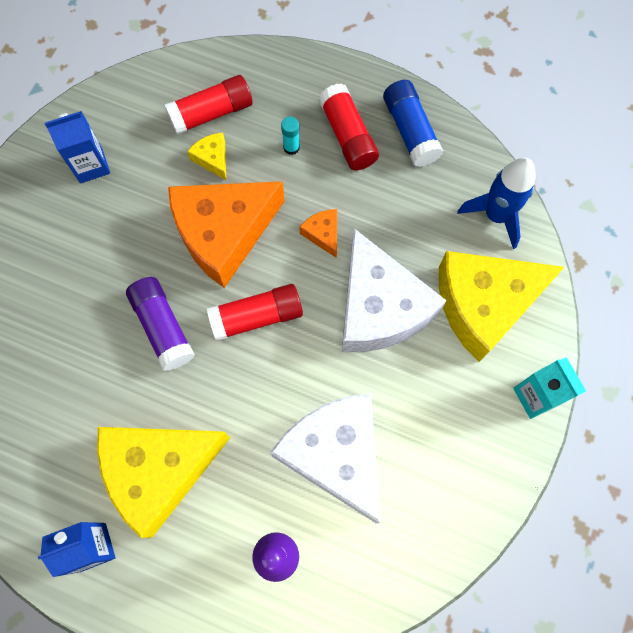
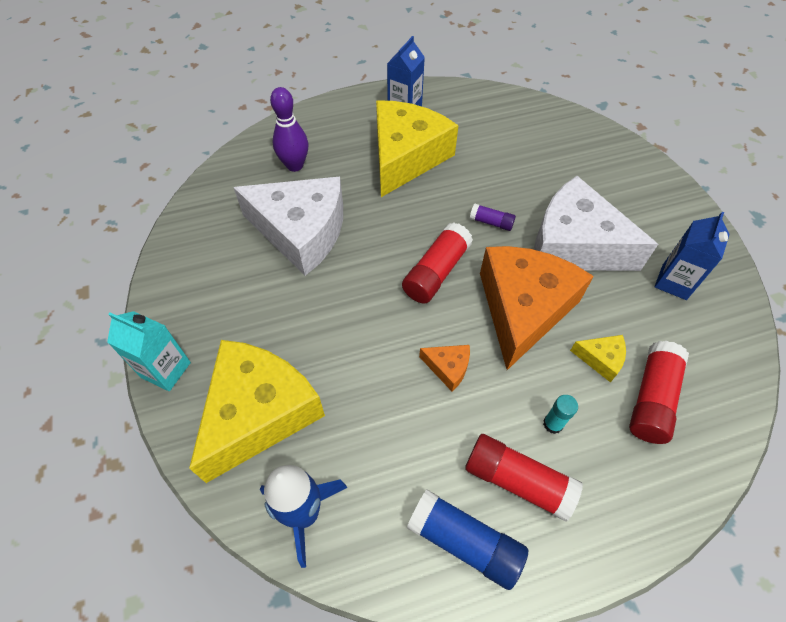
camera: 140 degrees right, 15 degrees down
purple glue stick [126,277,195,371] -> purple glue stick [470,203,516,231], size x0.54
white cheese [342,229,447,352] -> white cheese moved to [534,176,658,271]

